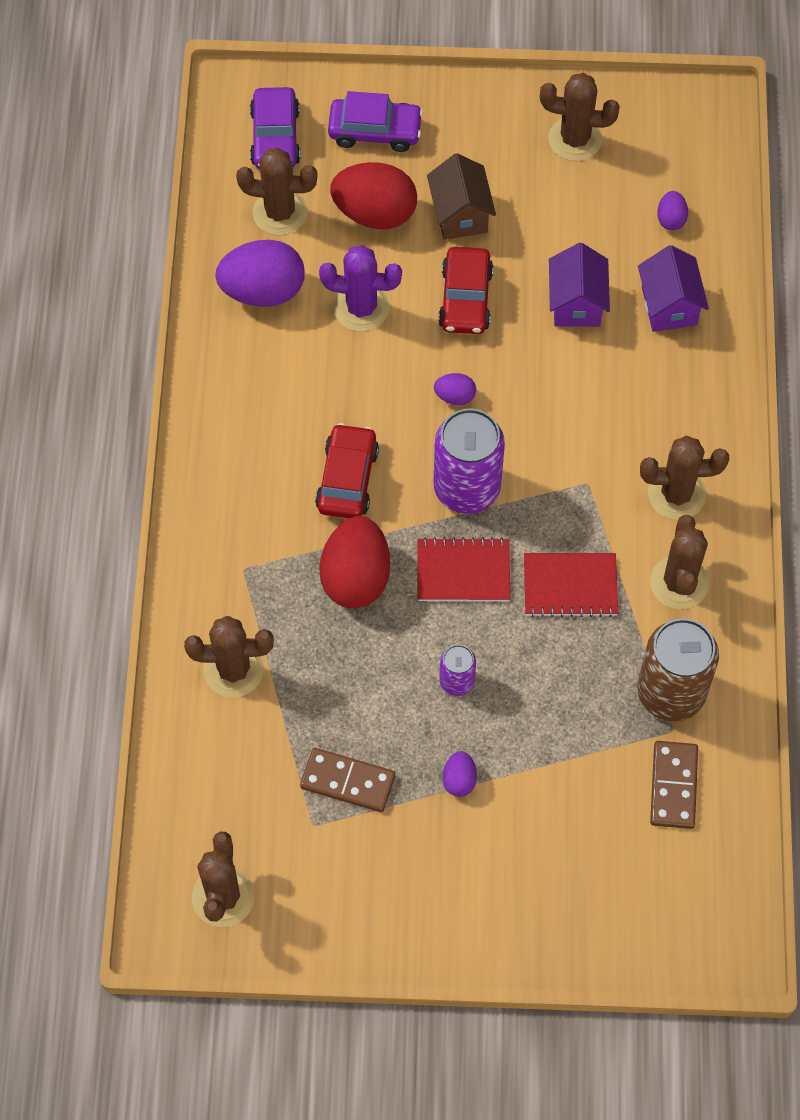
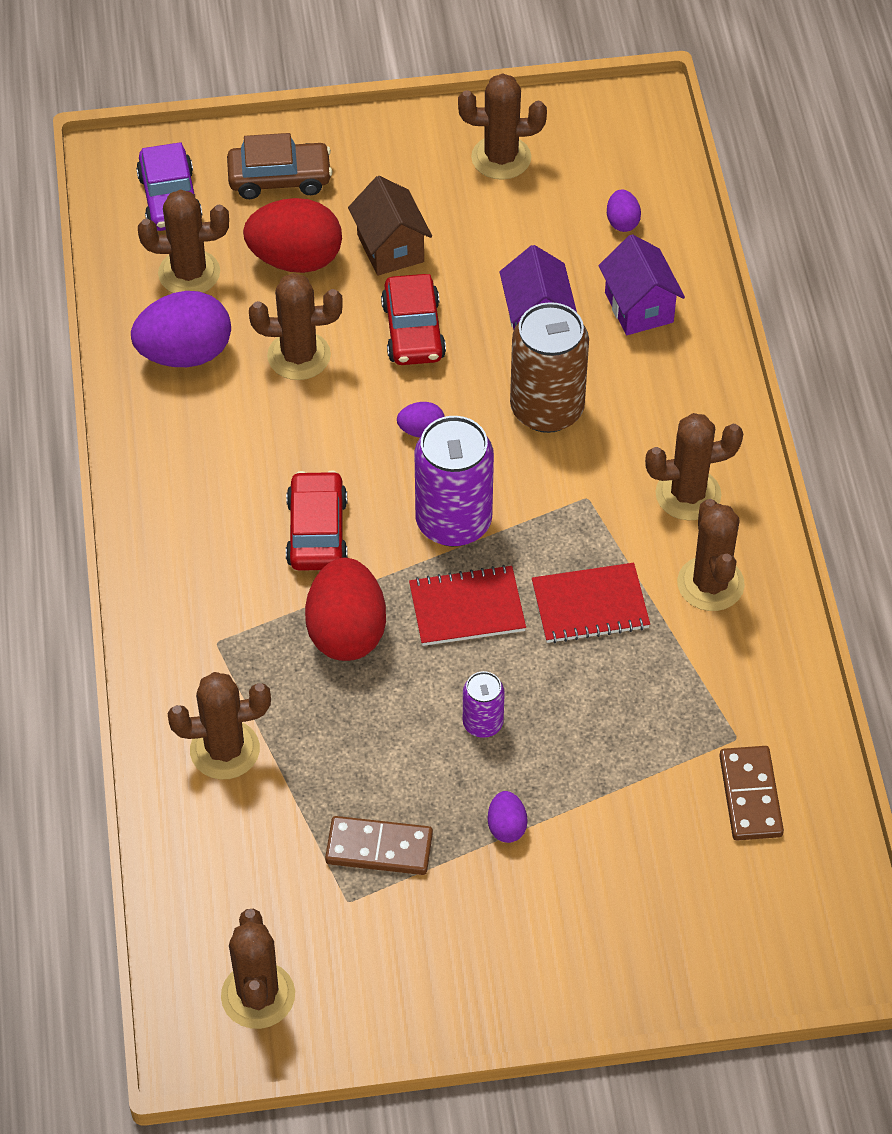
camera: 10 degrees left, 10 degrees down
purple cactus [319,245,402,332] -> brown cactus [249,273,343,380]
purple car [328,91,423,152] -> brown car [227,133,333,199]
brown can [637,618,719,721] -> brown can moved to [510,302,589,433]

